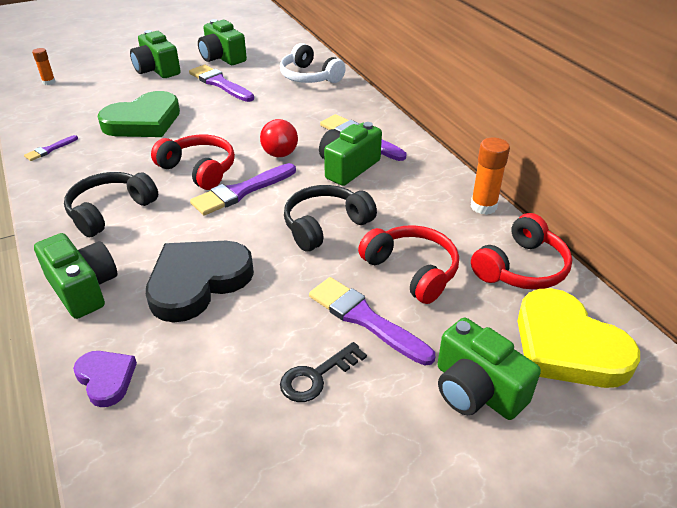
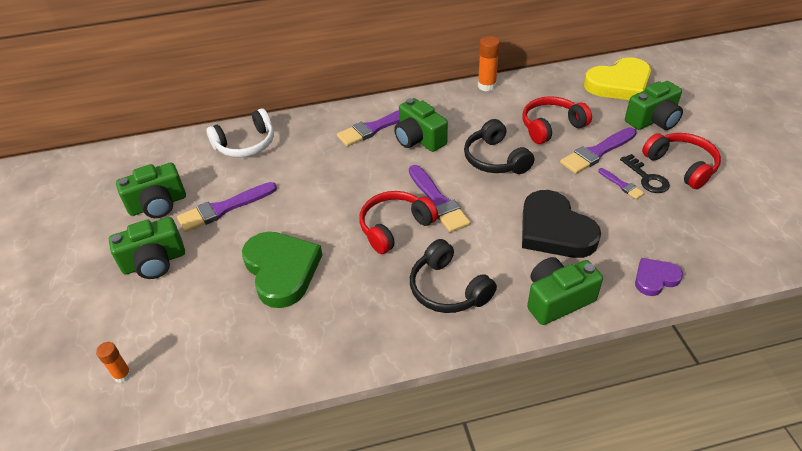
camera: 75 degrees left, 5 degrees up
purple brush [24,135,78,161] -> purple brush moved to [598,168,645,199]
red ball [260,119,298,157] -> none
red headphones [471,213,572,290] -> red headphones moved to [642,133,721,189]

